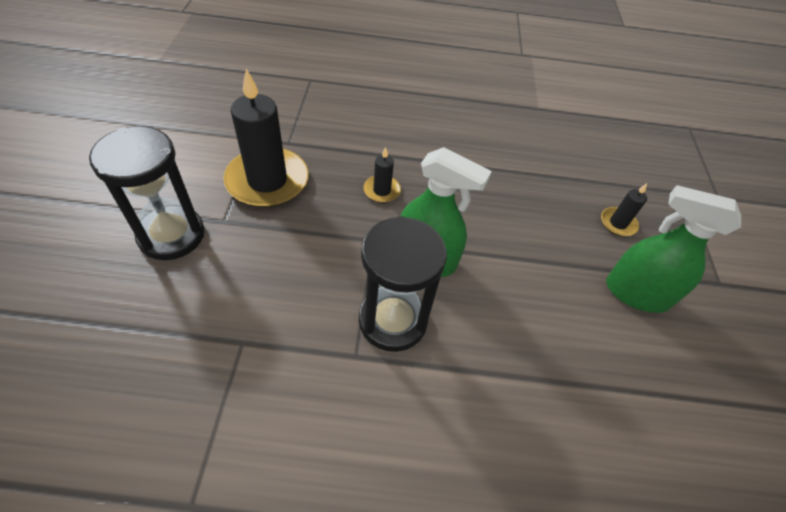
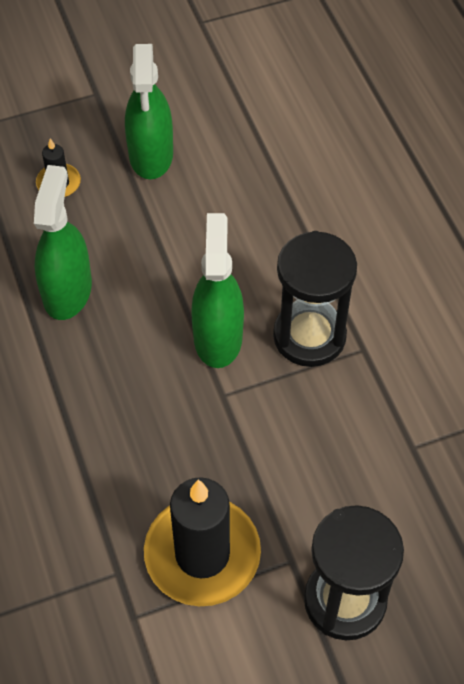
camera: 110 degrees left, 5 degrees up
black candle [363,147,401,203] -> none
none -> green spray bottle [34,165,92,320]

